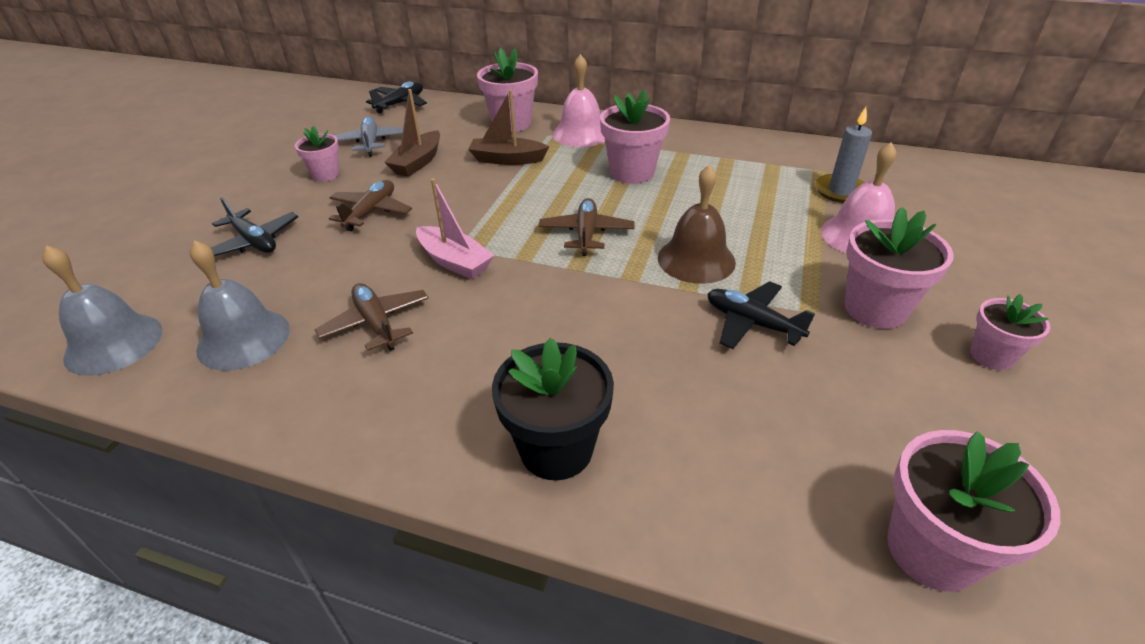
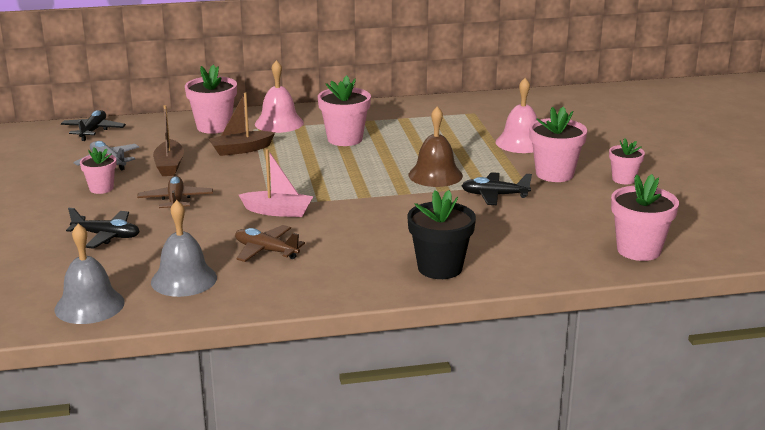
camera: 30 degrees left, 15 degrees down
brown plane [539,198,634,256] -> none
grey candle [815,107,872,203] -> none

